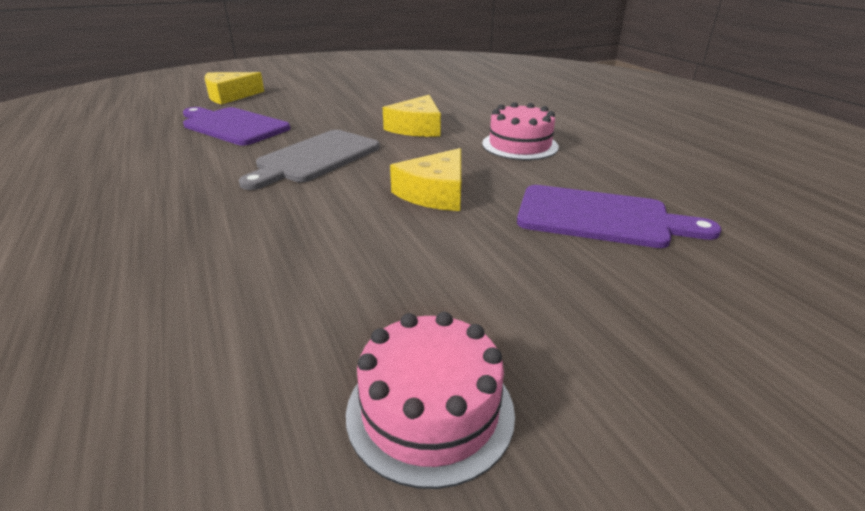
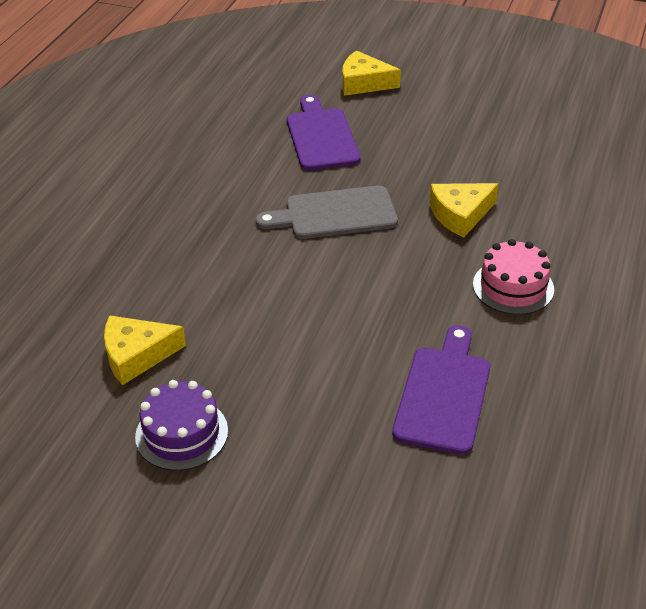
camera: 45 degrees right, 10 degrees up
pink cake [346,312,515,489] -> purple cake [135,380,228,471]
yellow cheese [390,148,461,211] -> yellow cheese moved to [104,315,186,385]
purple cutting board [517,185,721,248] -> purple cutting board turned 135 degrees counterclockwise [392,325,490,455]

